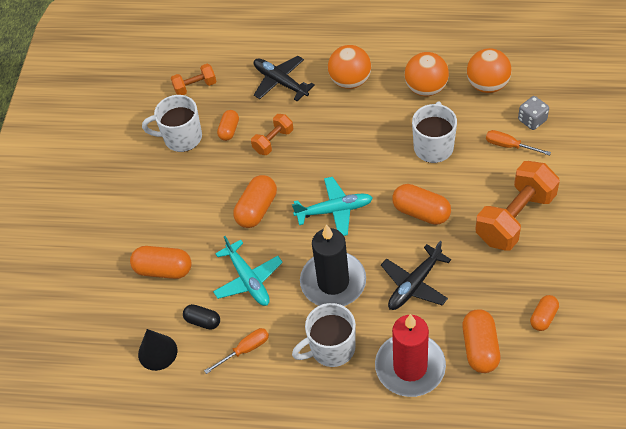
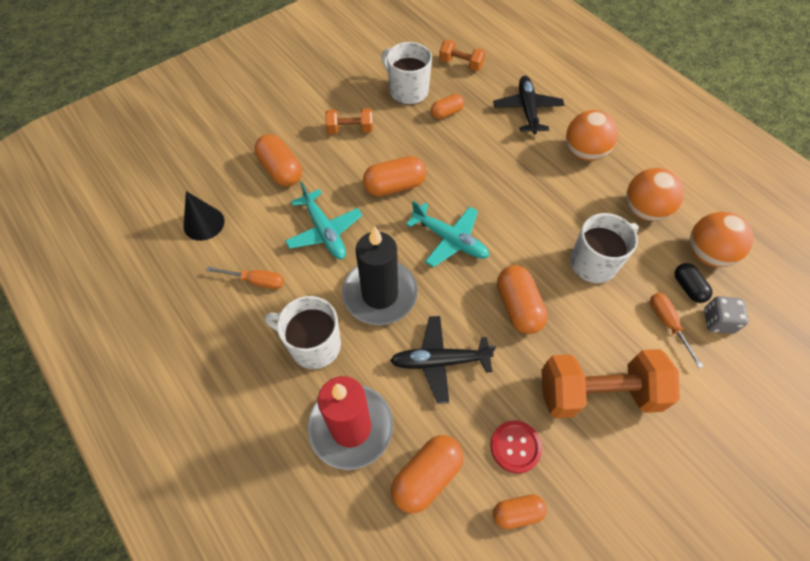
camera: 40 degrees right, 5 degrees up
black capsule [183,304,220,330] -> black capsule moved to [675,263,713,303]
turquoise plane [213,236,283,306] -> turquoise plane turned 45 degrees counterclockwise [285,182,363,259]
orange dumbbell [251,114,293,155] -> orange dumbbell moved to [325,108,373,134]
none -> red button [490,421,542,473]

